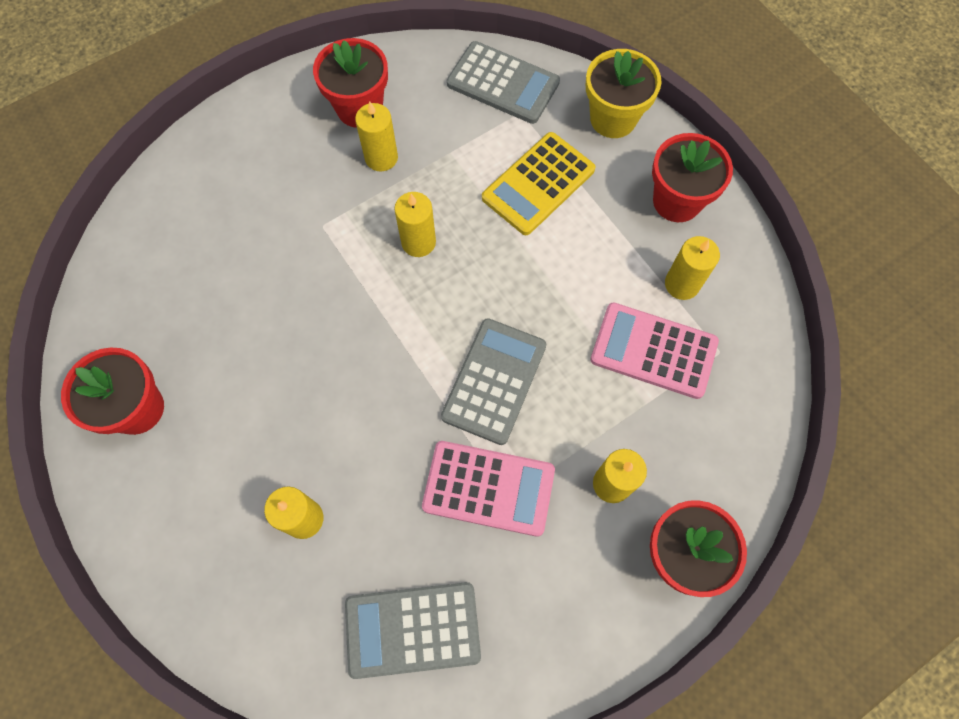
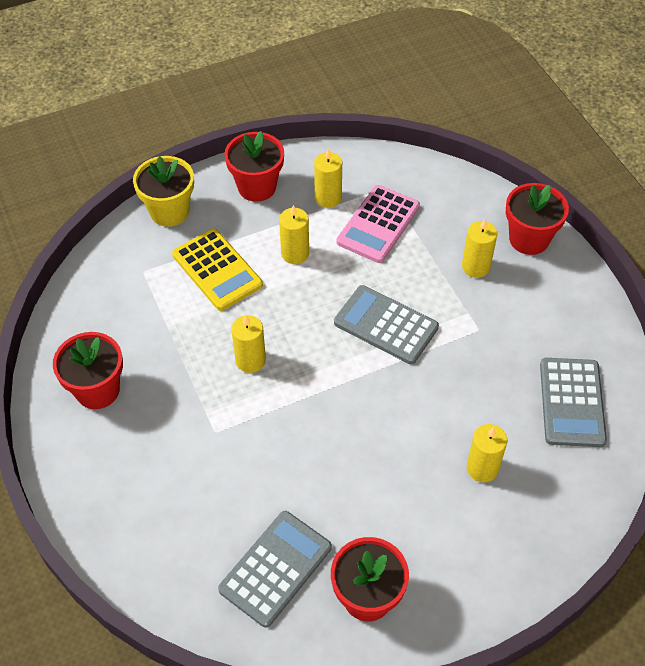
camera: 80 degrees left, 15 degrees down
yellow candle [355,101,398,171] -> yellow candle moved to [279,205,309,264]
pink calculator [422,441,555,537] -> none
grey calculator [447,41,560,124] -> grey calculator moved to [218,511,332,628]

